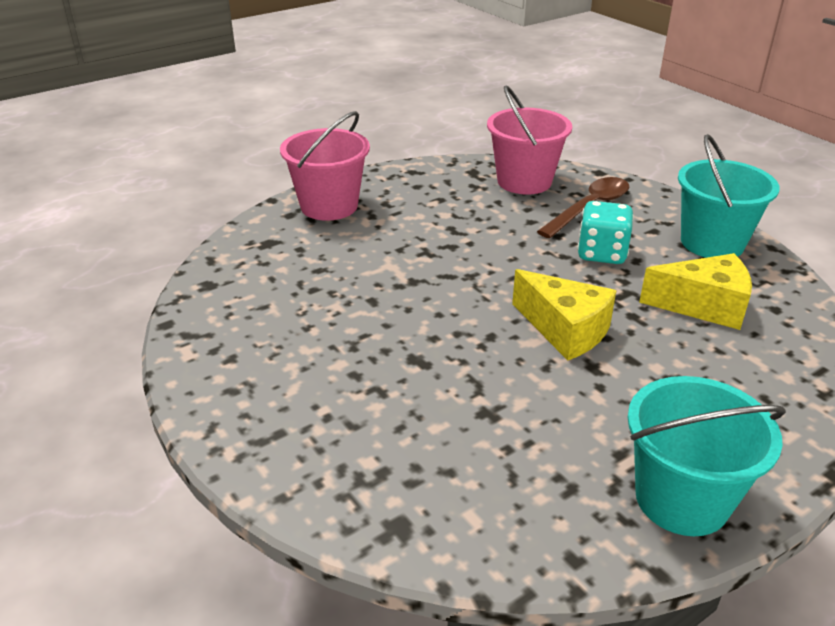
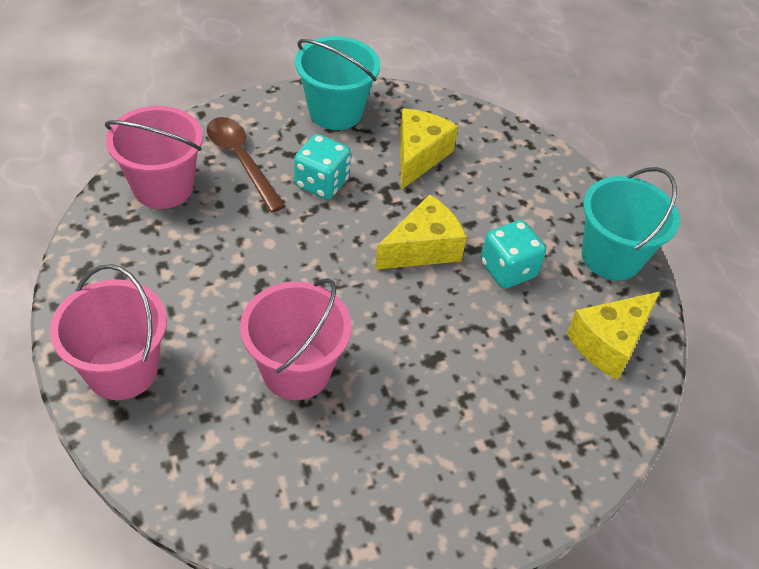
camera: 80 degrees left, 15 degrees up
none -> pink bucket [240,278,352,400]
none -> turquoise dice [481,220,546,288]
none -> yellow cheese [567,291,660,380]

